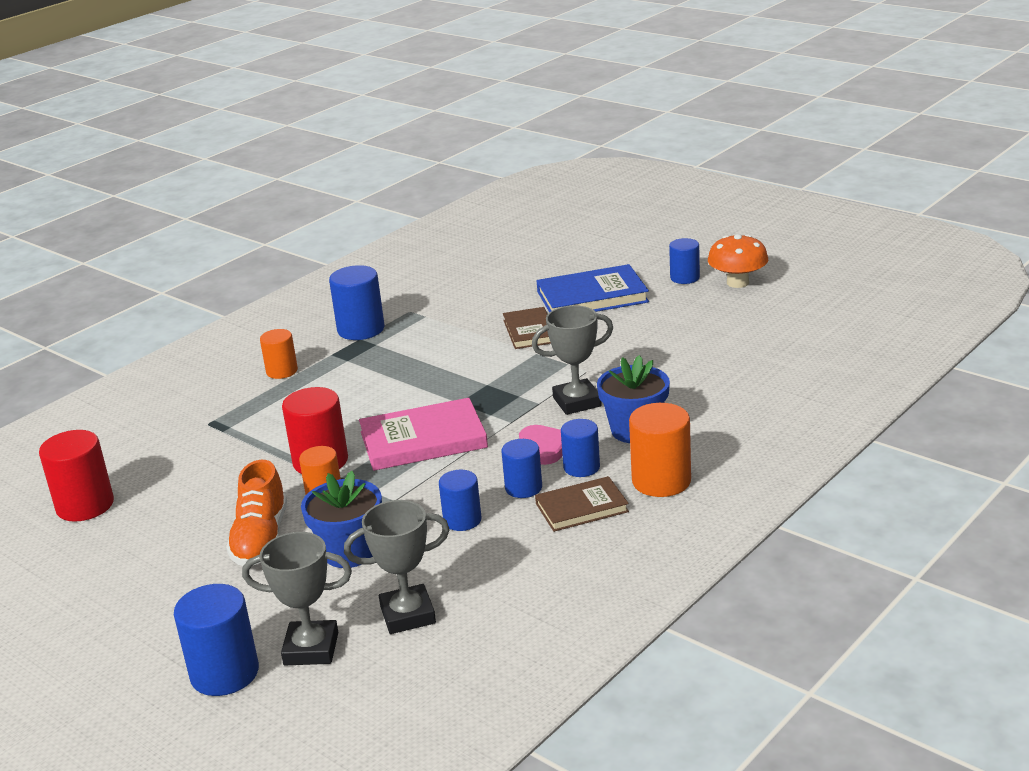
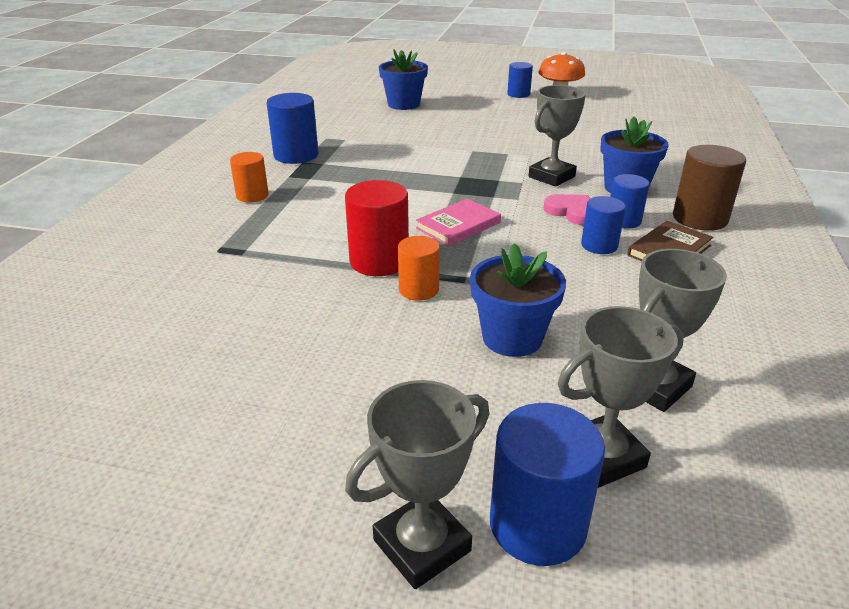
camera: 30 degrees left, 5 degrees up
red cylinder [39,430,114,522] -> none
orange shoe [226,460,287,566] -> none
pink book [359,398,488,471] -> pink book [416,199,501,246], size x0.63
blue cylinder [439,470,482,531] -> none
brown book [503,307,551,349] -> none
blue book [537,264,649,312] -> none
orange cylinder [629,403,691,497] -> brown cylinder [673,145,746,231]
none -> grey trophy [345,380,490,589]
none -> blue flower pot [379,49,428,110]

